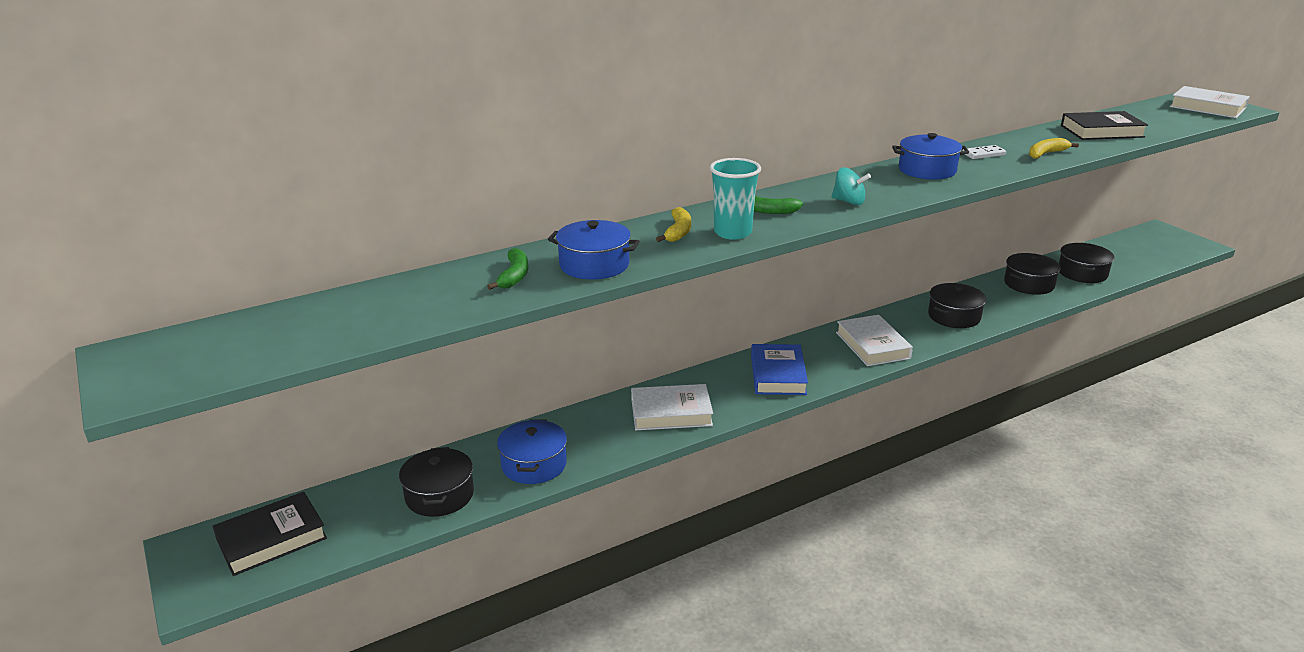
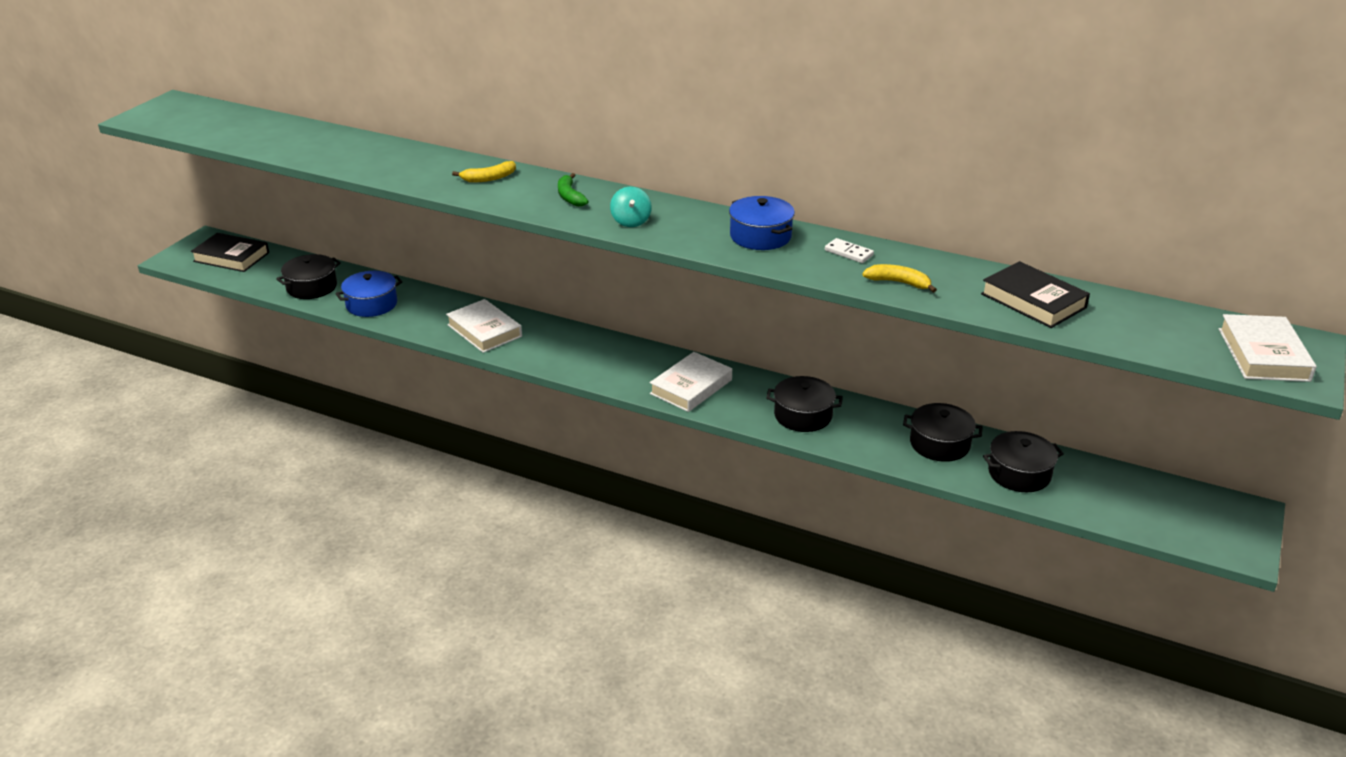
camera: 55 degrees right, 5 degrees up
green banana [487,248,528,290] -> none
blue pot [548,220,640,280] -> none
turquoise cup [710,158,761,240] -> none
blue book [751,344,808,395] -> none

